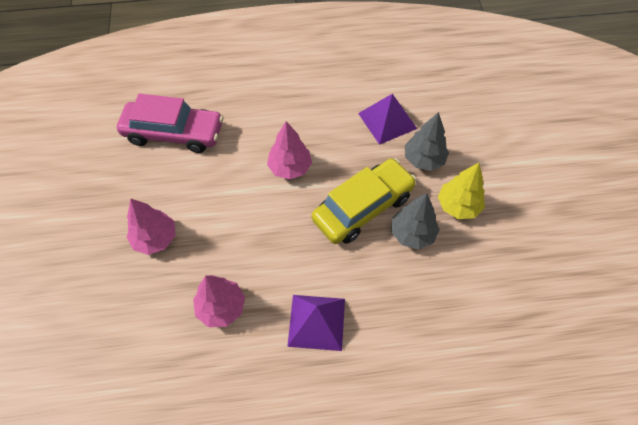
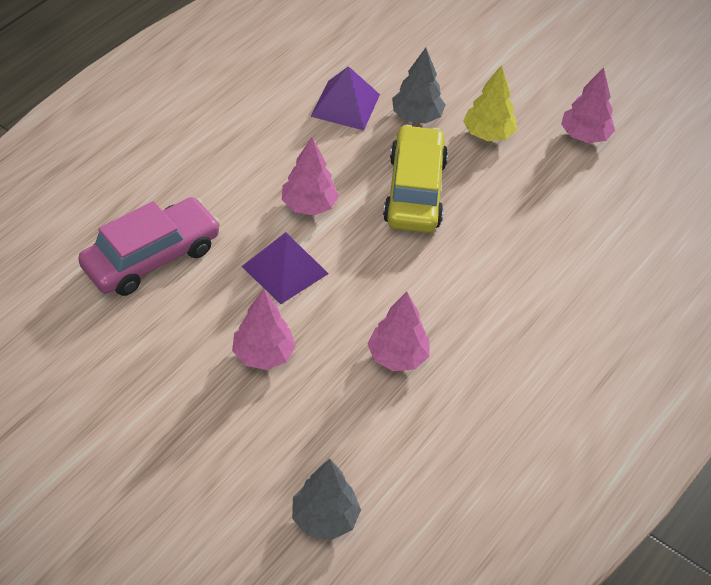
camera: 50 degrees left, 10 degrees down
purple pyramid [287,295,345,351] -> purple pyramid moved to [241,232,328,304]
grey tree [391,193,440,250] -> grey tree moved to [292,459,361,540]
none -> pink tree [561,67,615,143]

